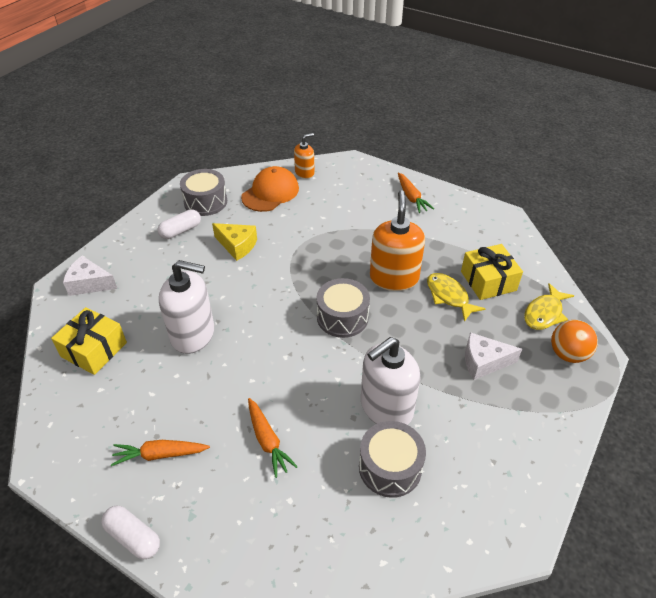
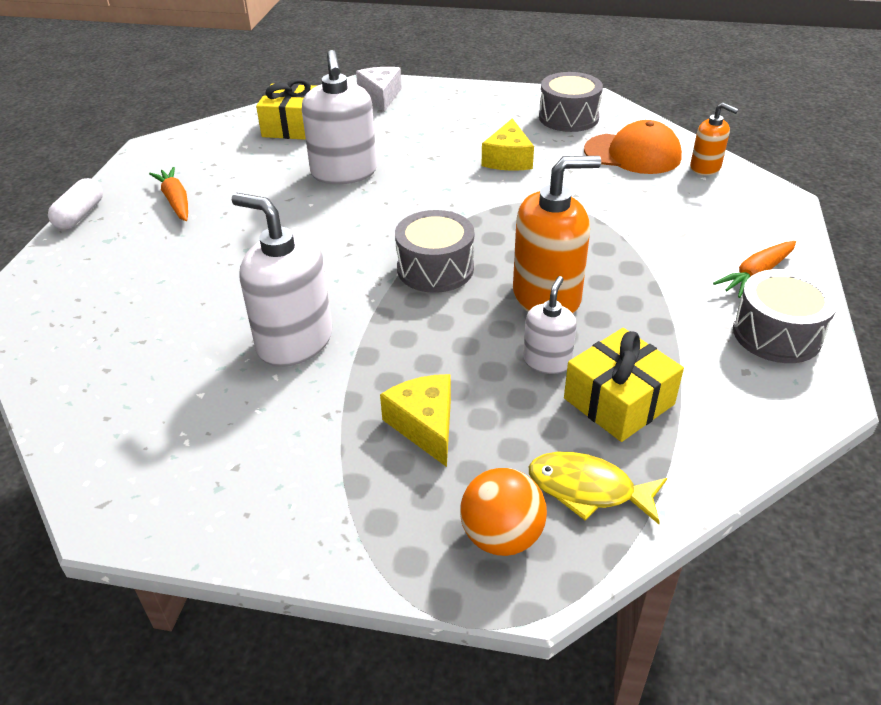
camera: 70 degrees right, 5 degrees down
white capsule [158,209,201,239] -> none
orange carrot [248,398,298,478] -> none
grey drum [359,421,426,498] -> grey drum moved to [733,269,837,363]
yellow fish [427,273,485,322] -> white soap dispenser [523,276,577,374]
white cheese [465,332,522,380] -> yellow cheese [380,374,451,467]

